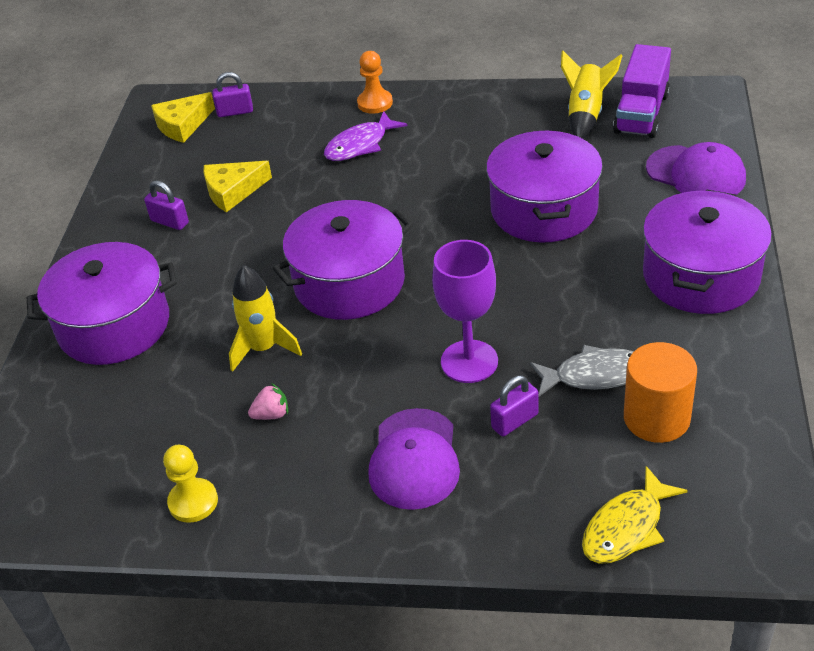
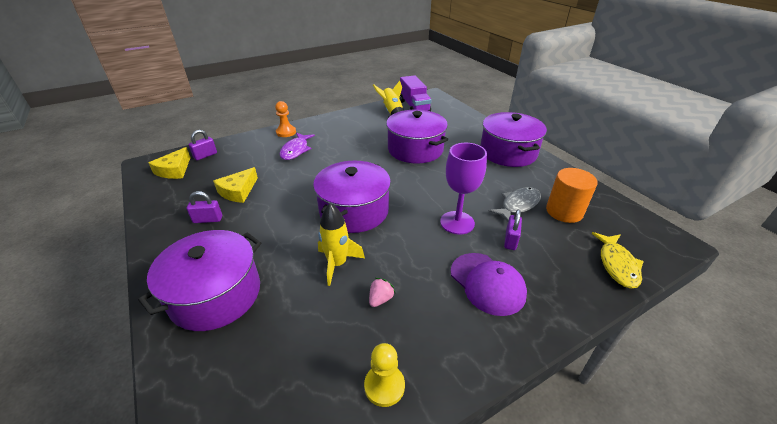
camera: 40 degrees left, 5 degrees down
purple cap [646,142,746,195] -> none

